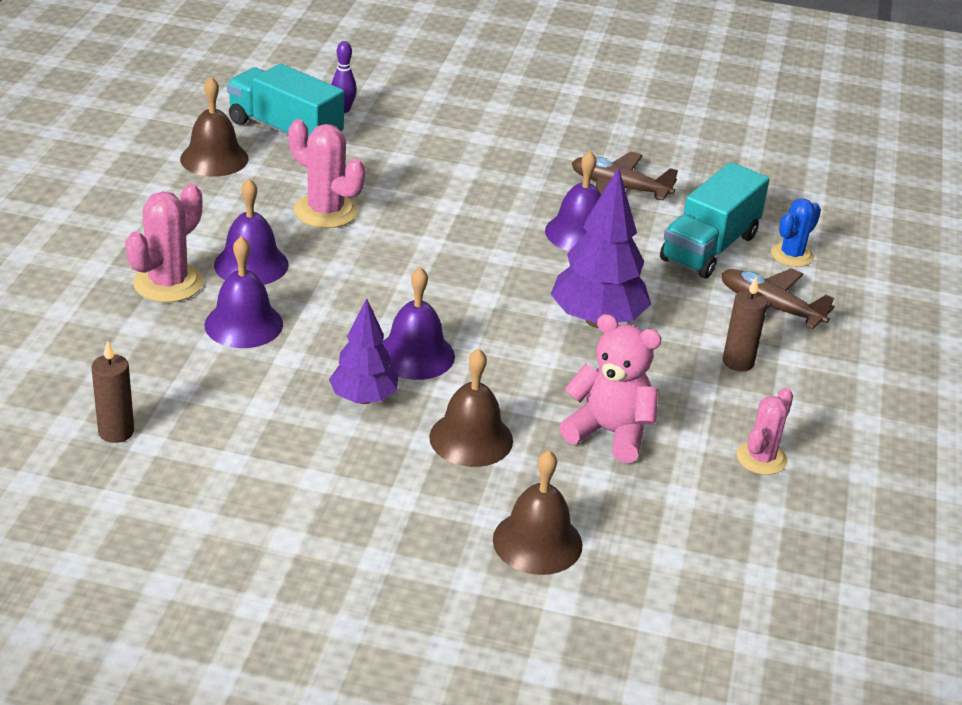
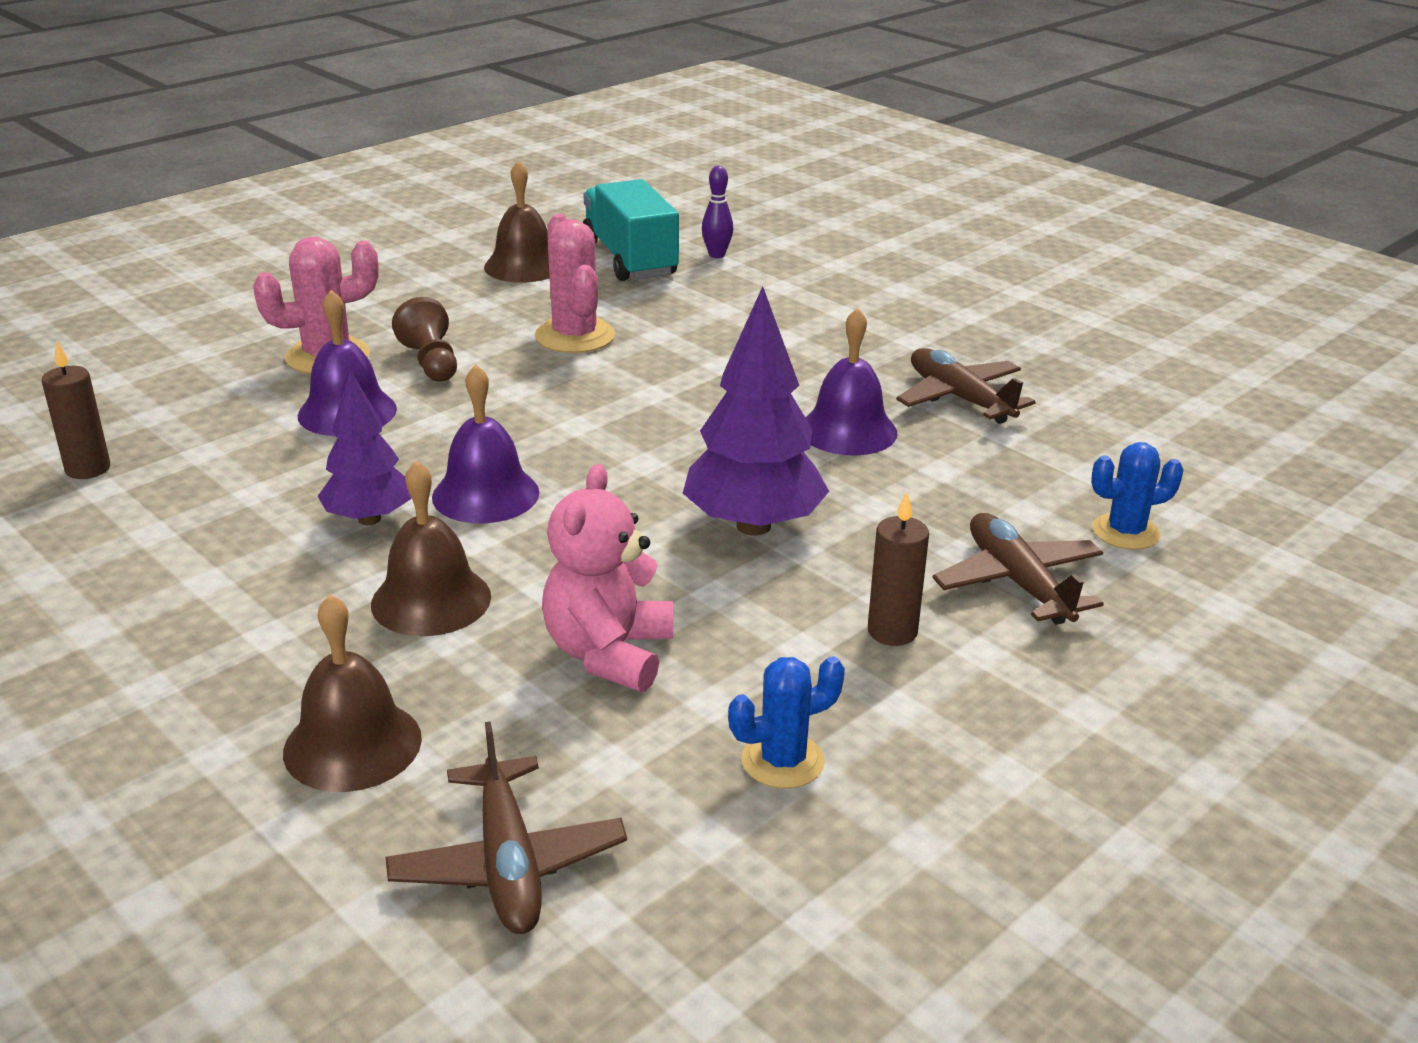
camera: 35 degrees right, 5 degrees down
purple bell [214,179,289,285] -> brown pawn [392,297,457,382]
pink teddy bear [559,314,662,463] -> pink teddy bear turned 135 degrees counterclockwise [542,464,673,692]
turquoise truck [660,162,770,278] -> none
pink cactus [737,388,793,475] -> blue cactus [728,656,845,788]
none -> brown plane [386,721,627,934]

